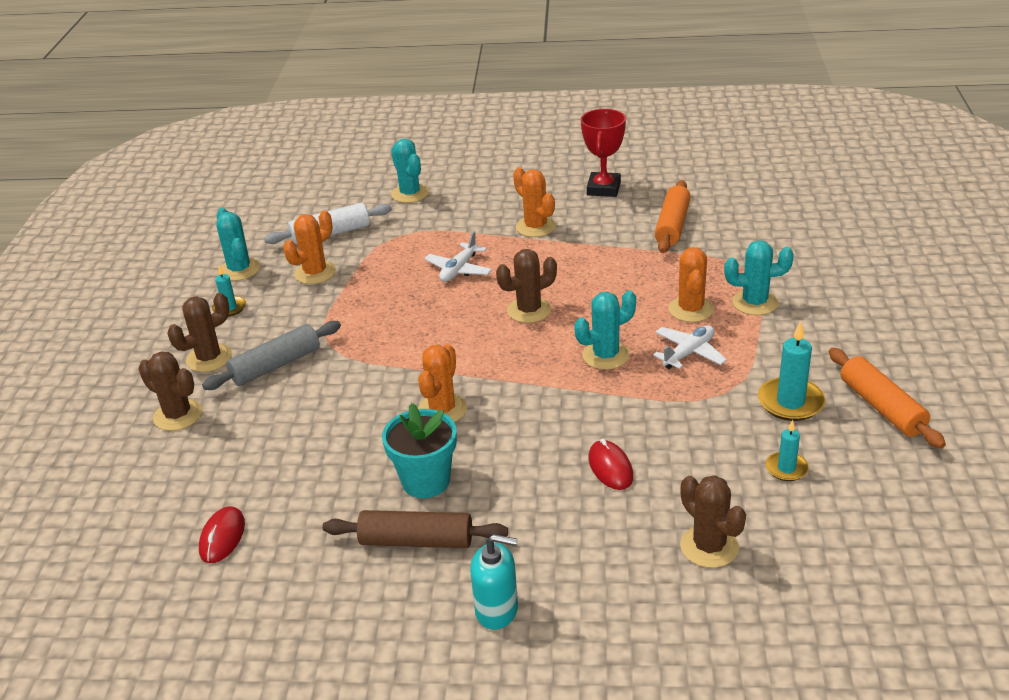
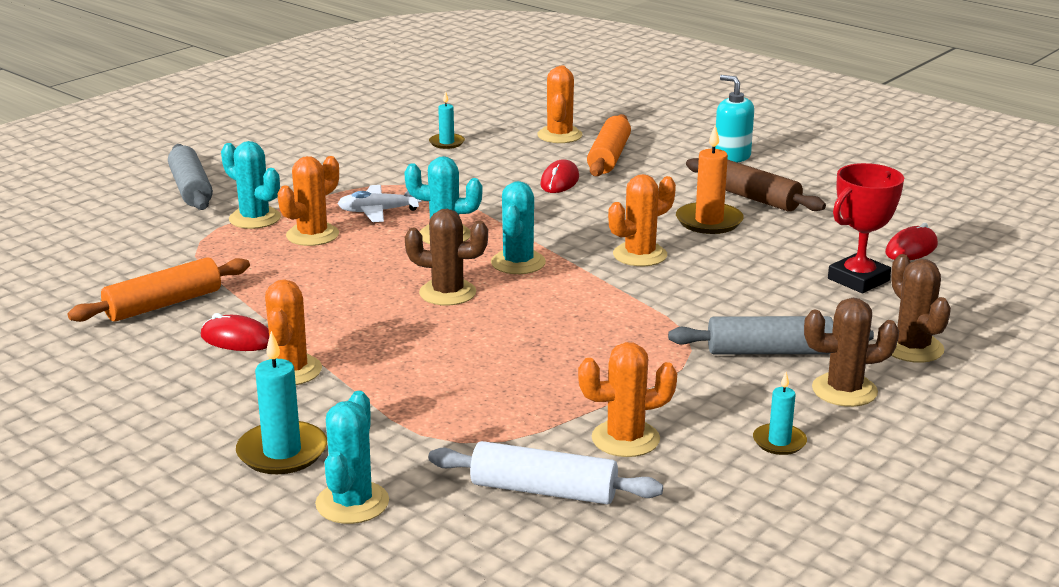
camera: 145 degrees left, 10 degrees down
turquoise cactus [216,208,260,281] -> turquoise cactus moved to [491,181,546,274]
turquoise flower pot [382,403,457,498] -> orange candle [676,125,744,234]
white plane [424,231,492,282] -> none
red trophy [581,109,626,197] -> red trophy moved to [828,163,904,293]
brown cactus [680,475,746,568] -> orange cactus [537,65,583,143]
turquoise candle [758,321,825,421] -> turquoise candle moved to [236,331,327,474]
orange rolling pin [829,348,946,448] -> orange rolling pin moved to [587,114,631,177]
none -> grey rolling pin [168,144,213,210]
none -> red mouse [201,313,269,351]

